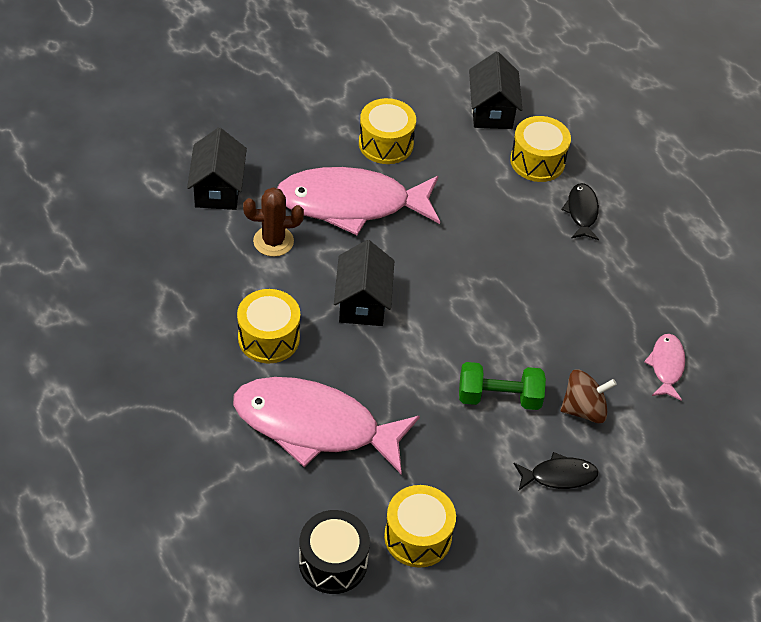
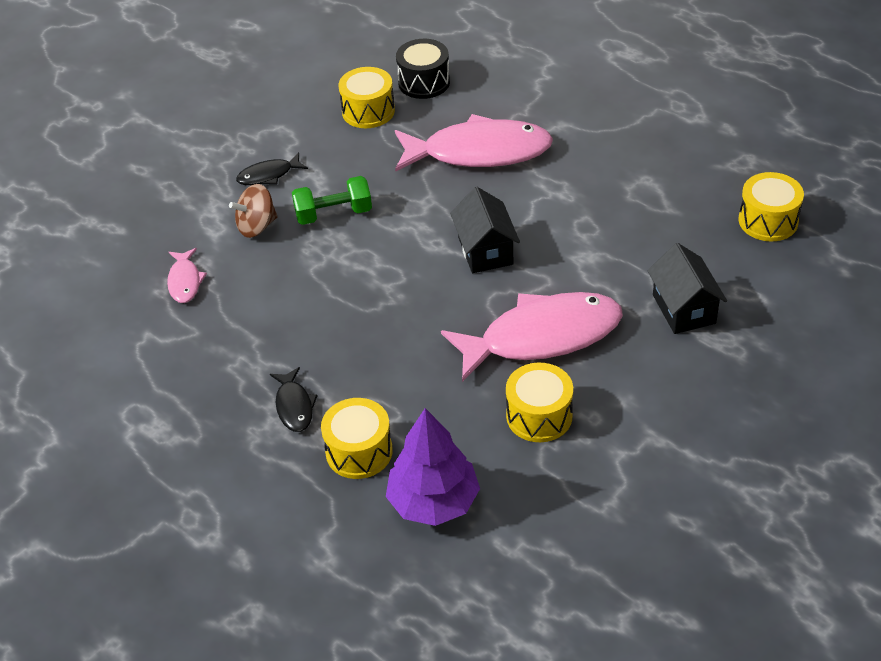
camera: 170 degrees right, 5 degrees down
yellow drum [237,289,300,363] -> yellow drum moved to [739,172,804,241]
brown cactus [243,187,304,257] -> none
black house [469,52,522,129] -> purple tree [386,408,480,526]

